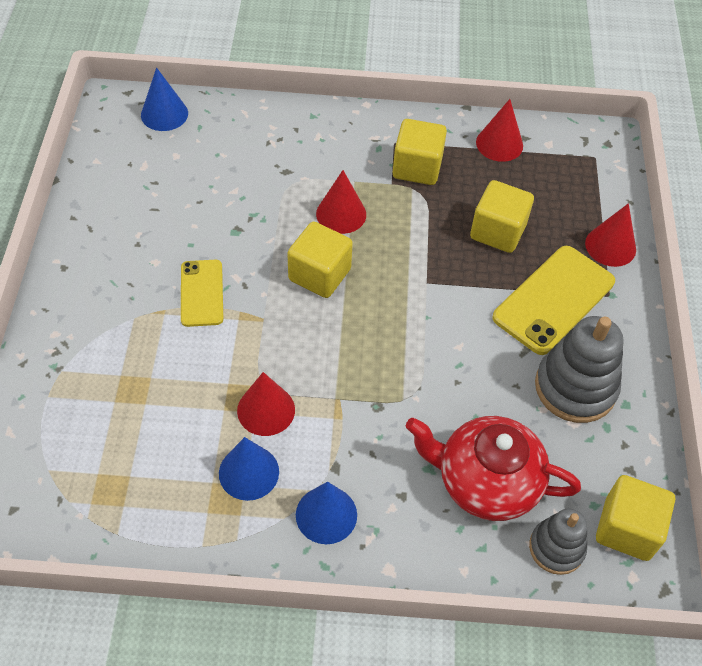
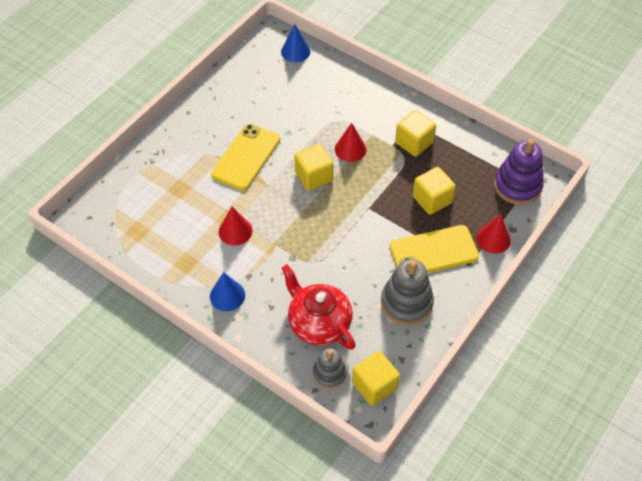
camera: 35 degrees right, 0 degrees up
yellow phone [181,260,223,327] -> yellow phone [211,124,280,191], size x1.65
blue cone [219,437,279,501] -> none
red cone [476,99,523,162] -> none
none -> purple stacking toy [494,139,544,205]

